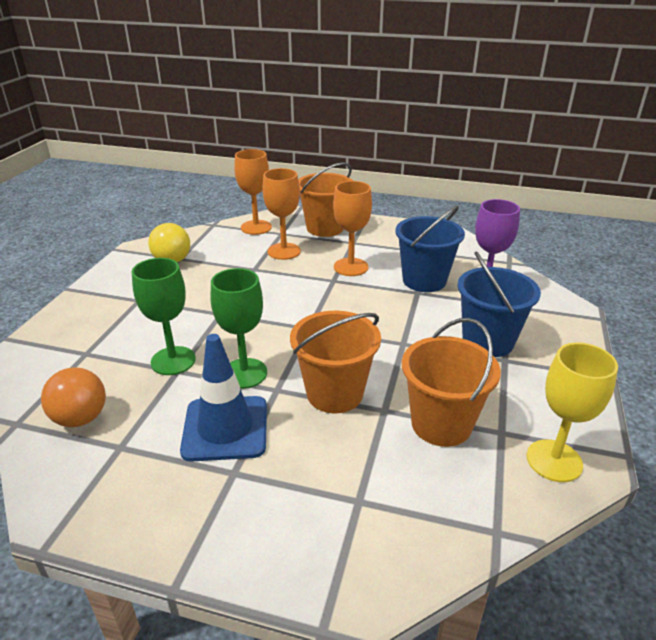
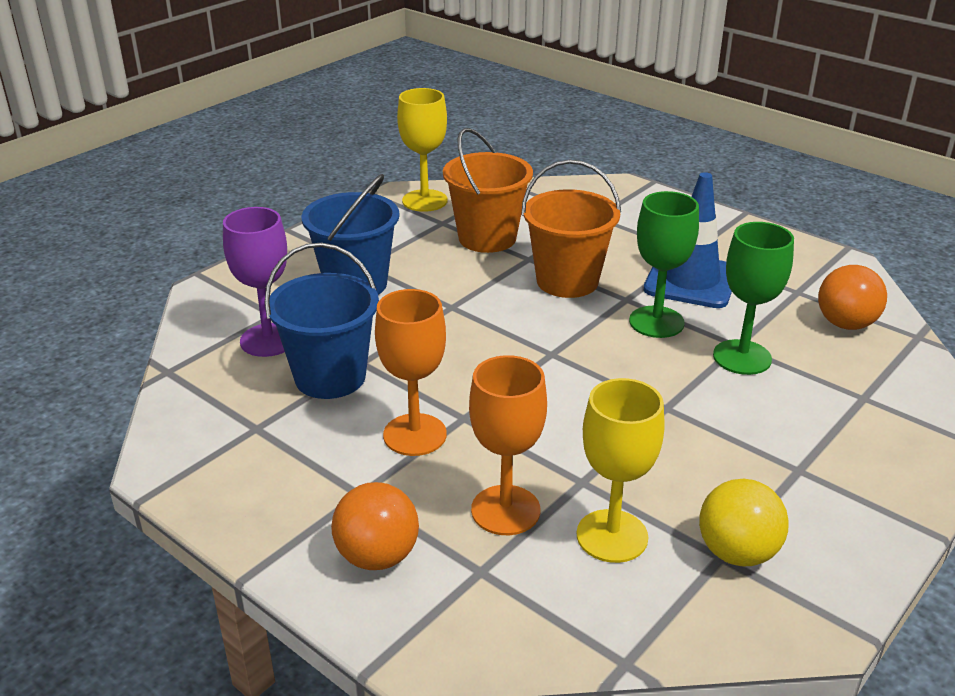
camera: 155 degrees left, 0 degrees up
orange goblet [234,149,272,235] -> none
orange bucket [298,162,353,237] -> orange ball [331,482,419,570]
none -> yellow goblet [577,378,665,563]

